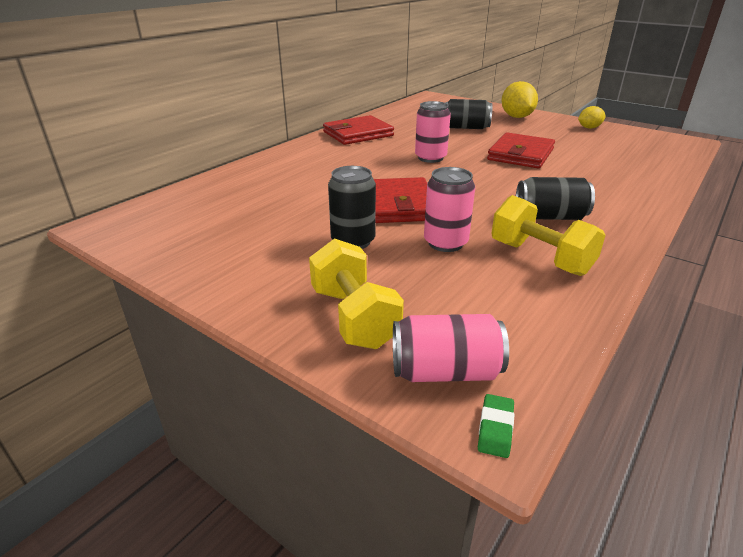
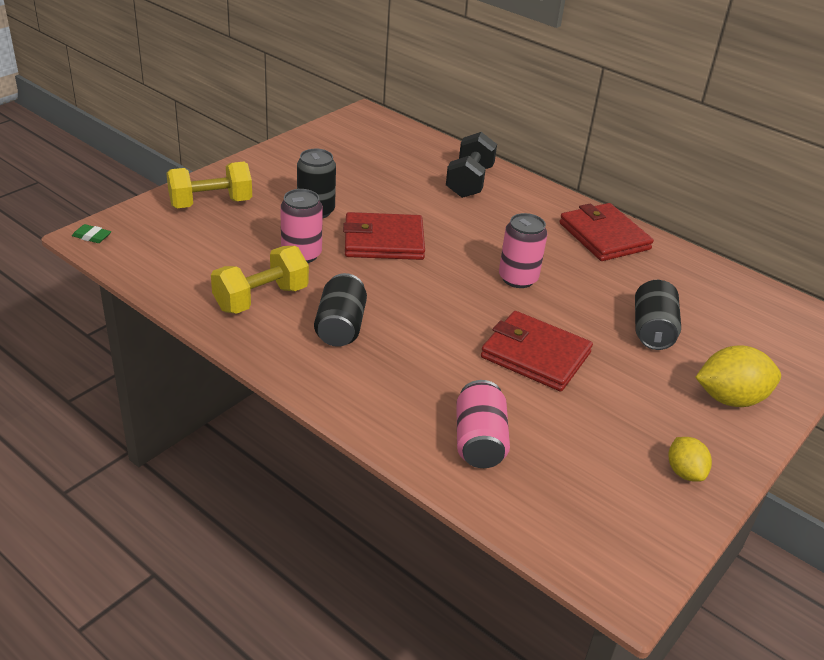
camera: 90 degrees right, 5 degrees up
pink can [393,314,509,382] -> pink can moved to [456,380,510,468]
none -> black dumbbell [446,132,497,198]

